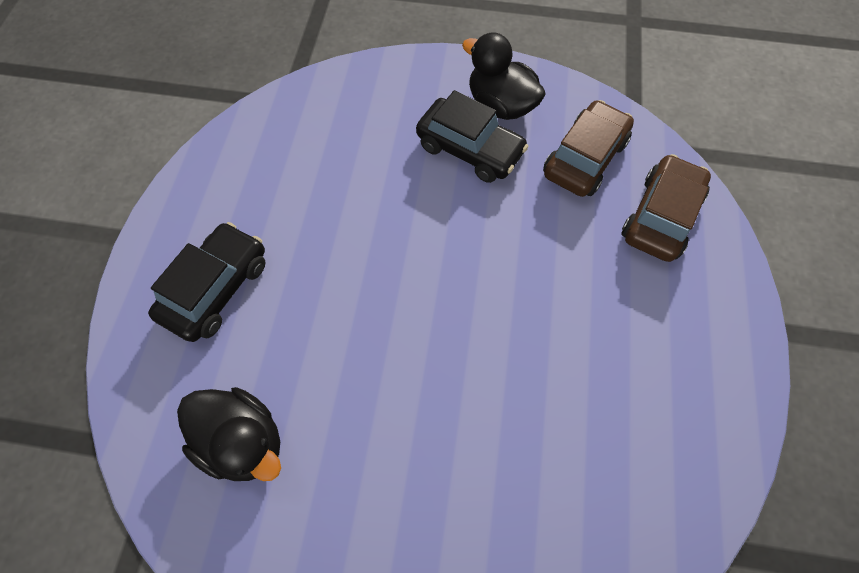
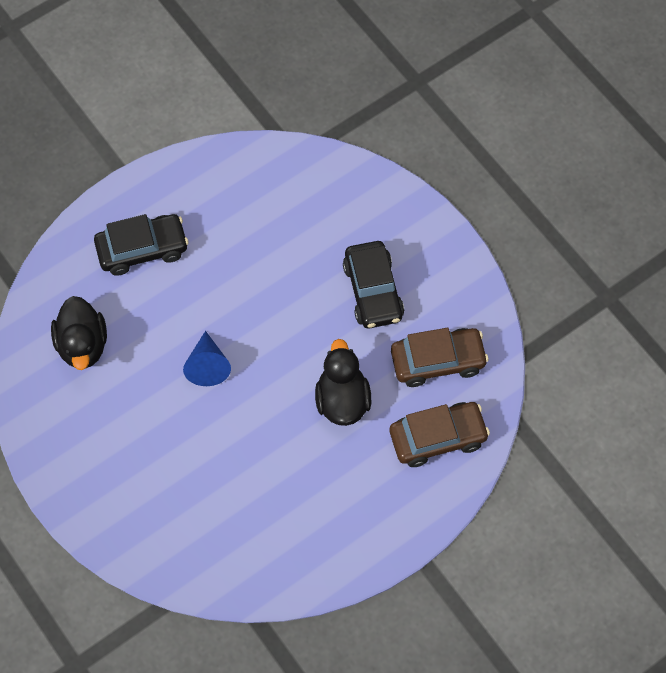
camera: 45 degrees right, 0 degrees up
black duck [462,32,546,120] -> black duck moved to [315,339,371,426]
none -> blue cone [183,331,231,386]

